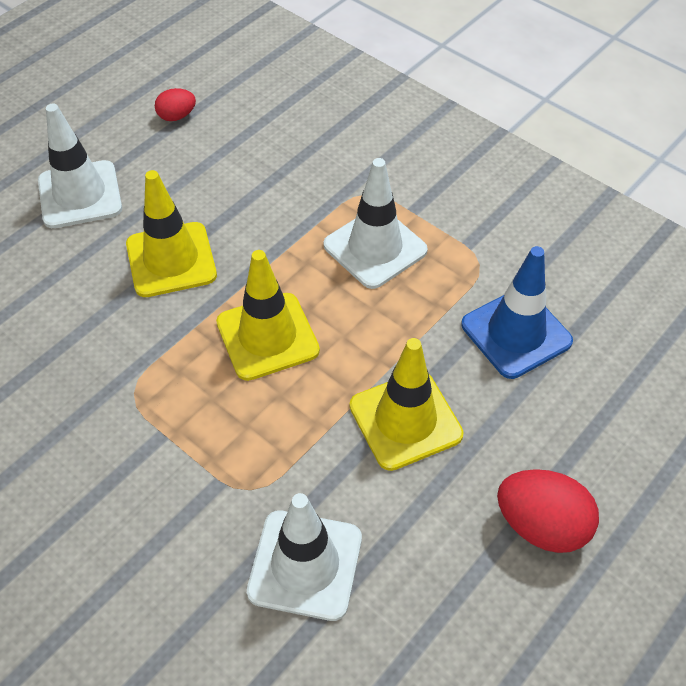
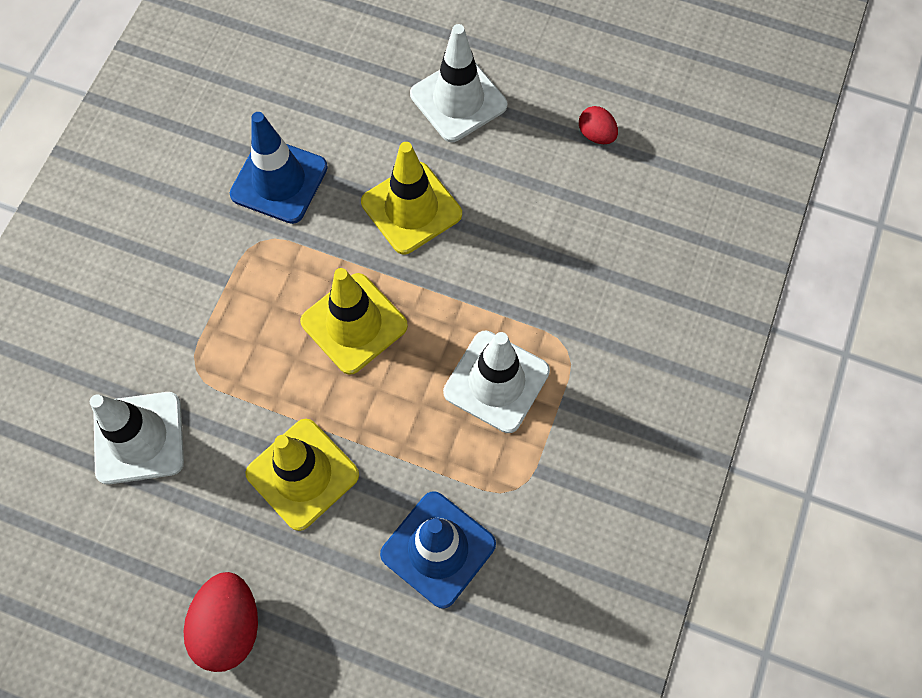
camera: 70 degrees right, 15 degrees up
none -> blue traffic cone [230,112,328,224]

